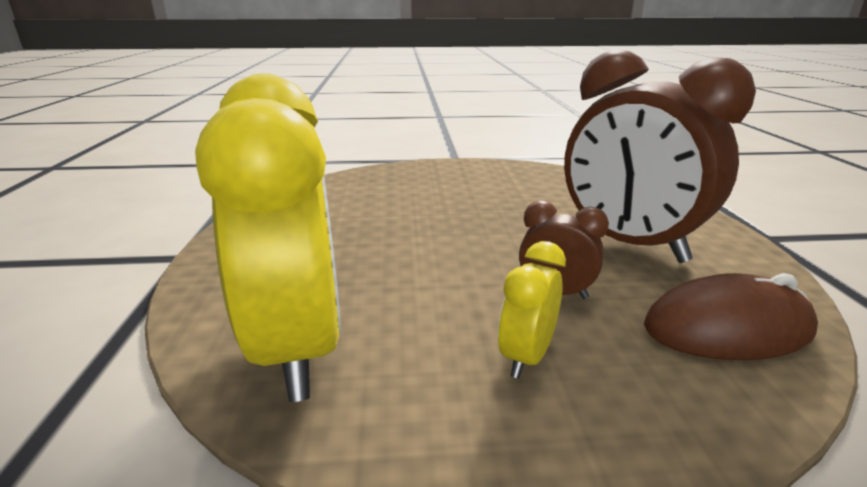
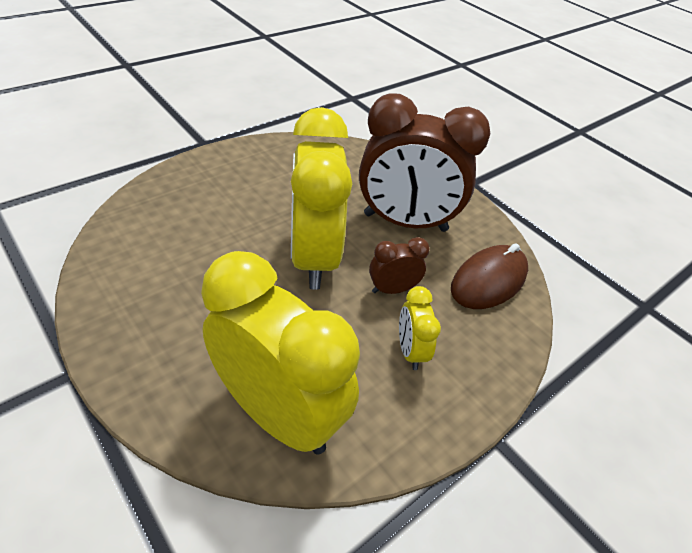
camera: 40 degrees left, 20 degrees up
none -> yellow clock [291,107,352,290]

